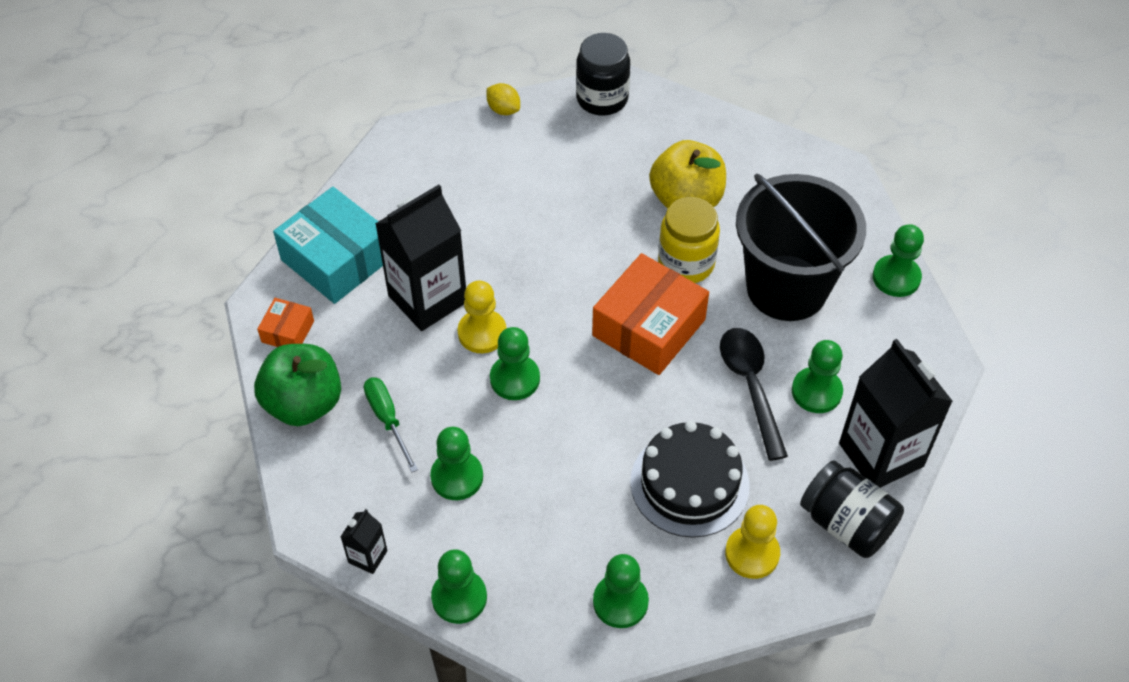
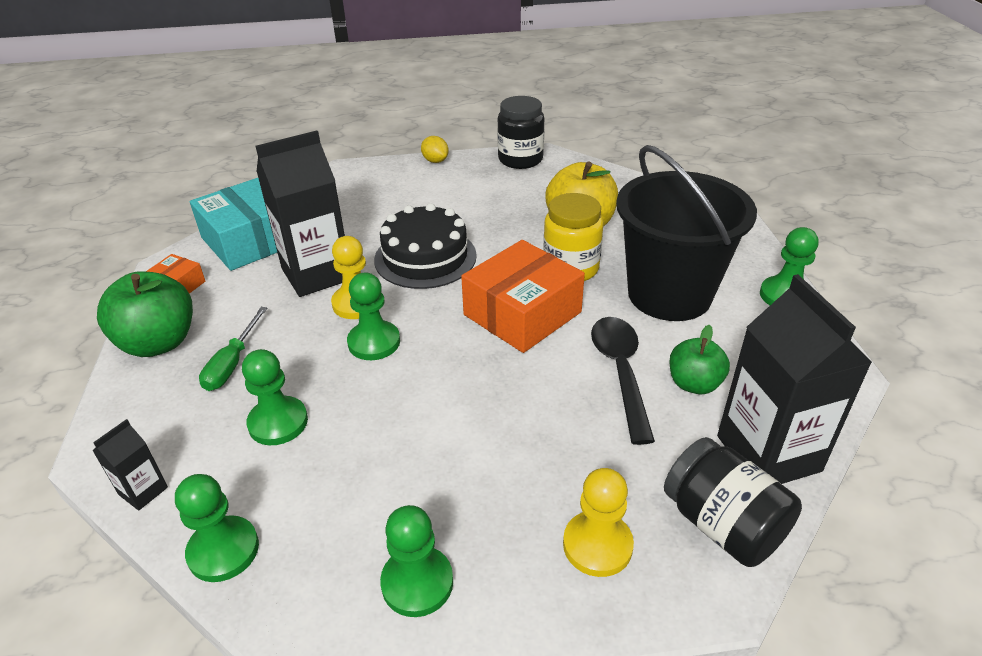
camera: 10 degrees right, 15 degrees down
green screwdriver [364,377,418,473] -> green screwdriver turned 150 degrees counterclockwise [199,307,267,391]
black cake [630,421,750,538] -> black cake moved to [374,203,477,289]
green pawn [792,340,843,413] -> green apple [669,325,730,394]

